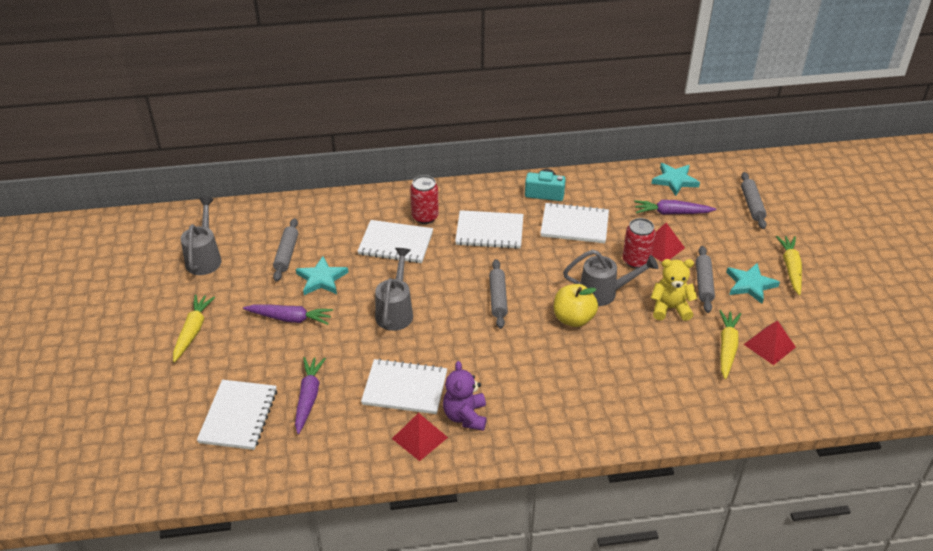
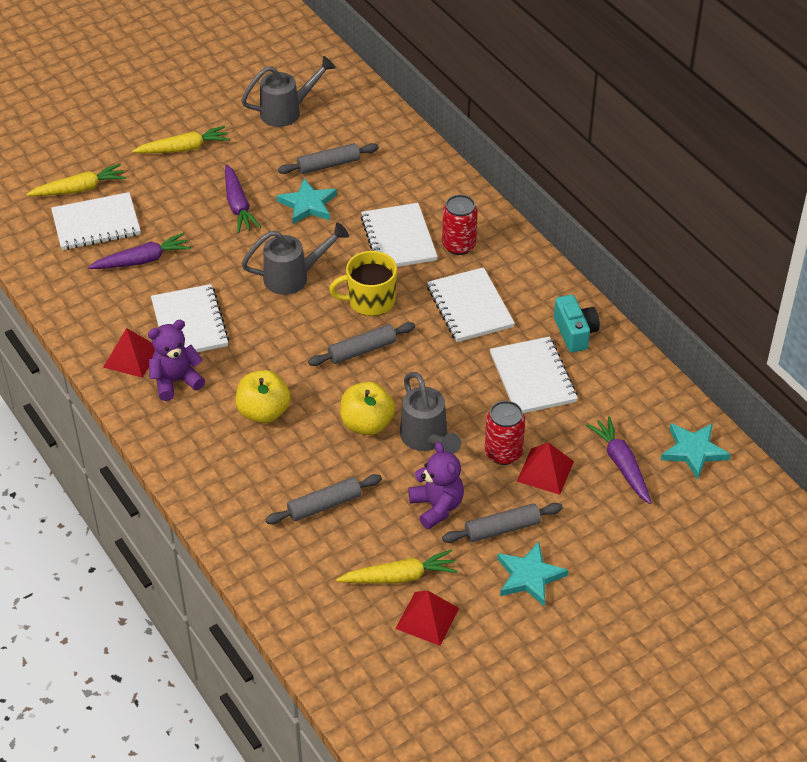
camera: 65 degrees right, 5 degrees up
yellow teddy bear [651,259,698,321] -> purple teddy bear [408,442,464,529]
grey rolling pin [741,172,767,229] -> grey rolling pin moved to [266,474,382,524]
yellow carrot [776,236,802,295] -> yellow carrot moved to [26,164,126,196]
none -> yellow apple [236,370,291,423]
none -> yellow mug [329,251,397,316]

